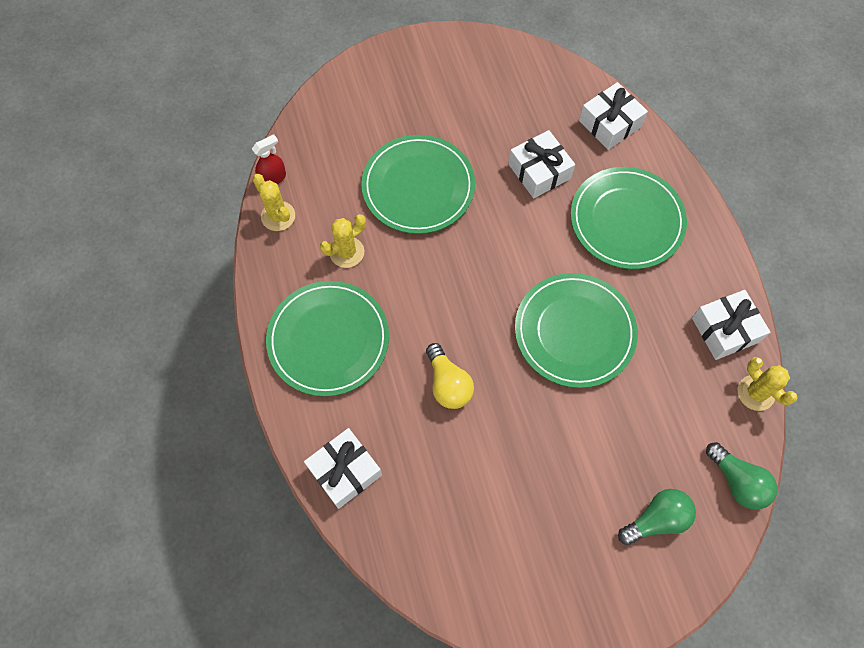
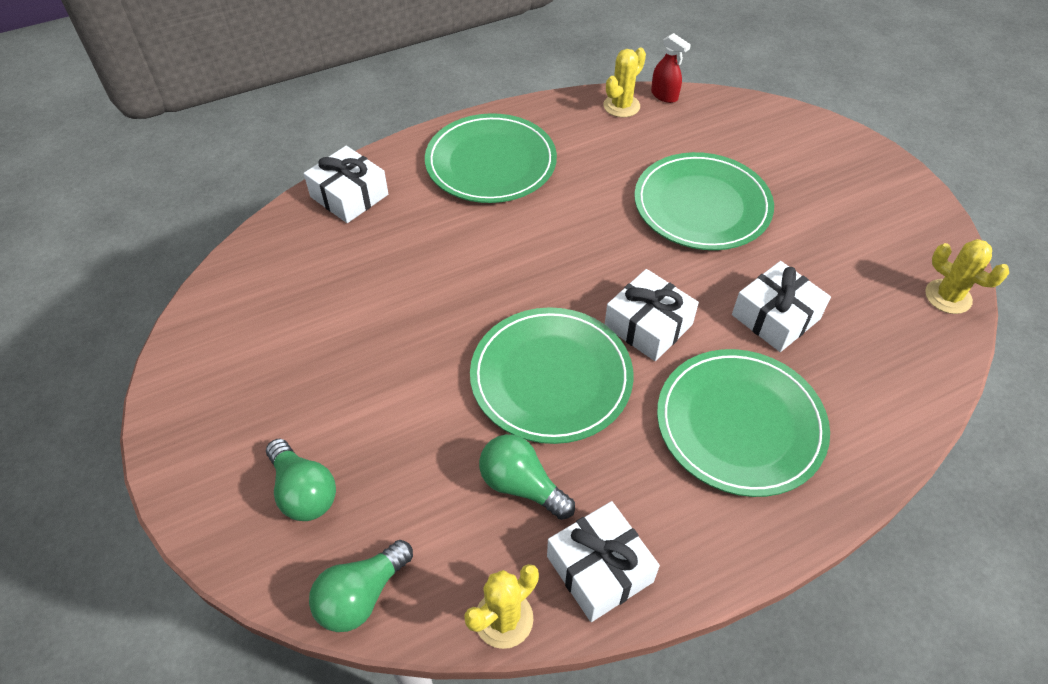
camera: 80 degrees right, 15 degrees down
yellow cactus [320,214,366,268] -> yellow cactus moved to [925,239,1009,314]
yellow light bulb [426,343,474,409] -> none
white gift [579,82,648,150] -> white gift moved to [605,269,699,361]
none -> green light bulb [479,434,575,520]

